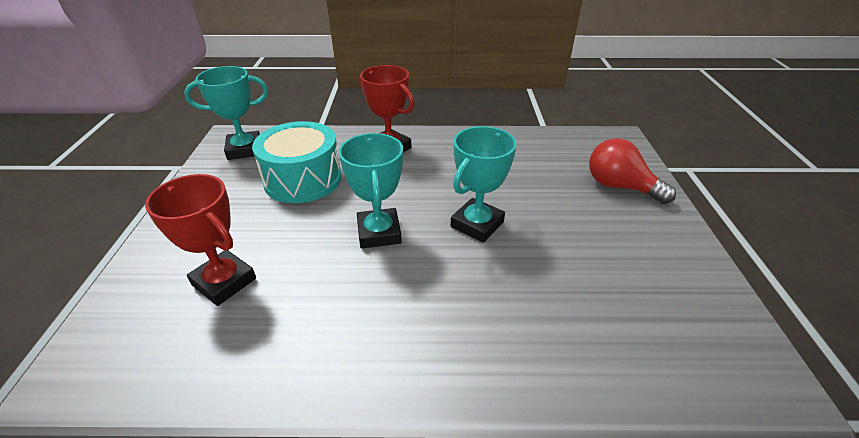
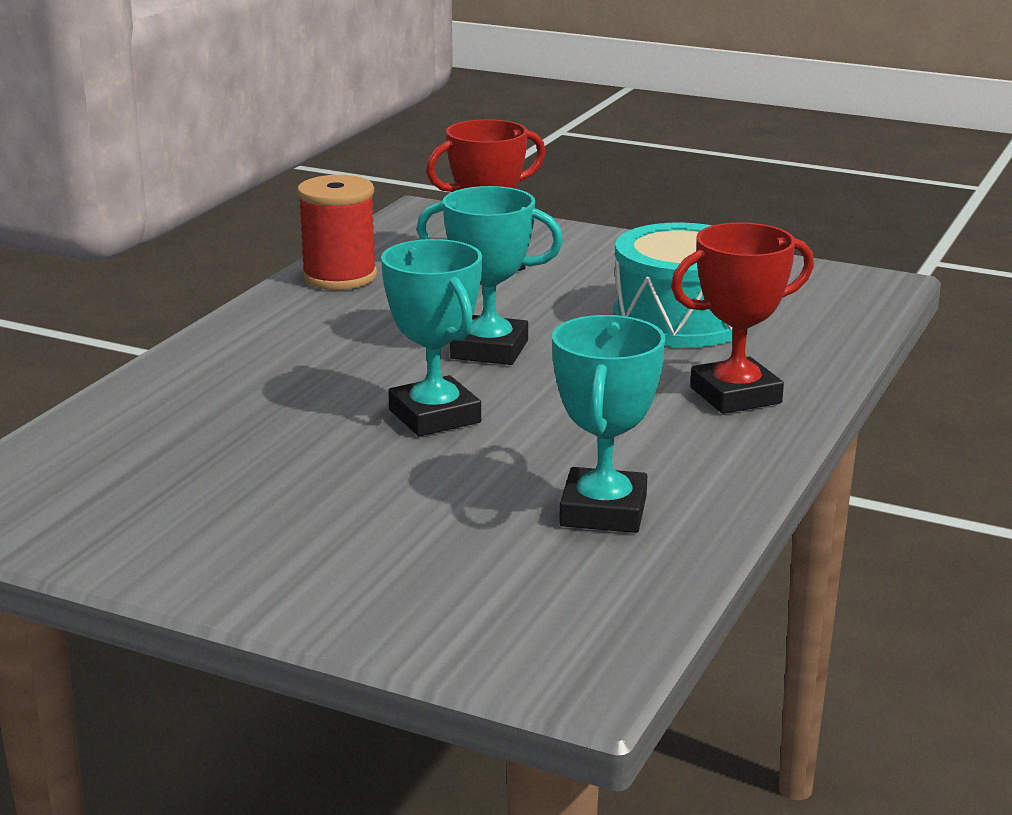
camera: 115 degrees right, 15 degrees down
turquoise trophy [184,66,268,160] -> turquoise trophy moved to [552,315,665,533]
red light bulb [589,138,676,204] -> none
none -> red spool [297,175,377,290]

